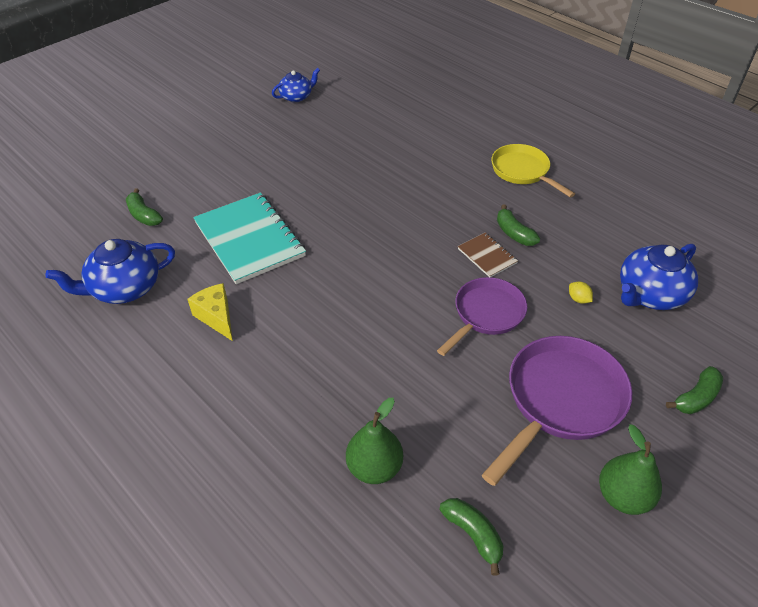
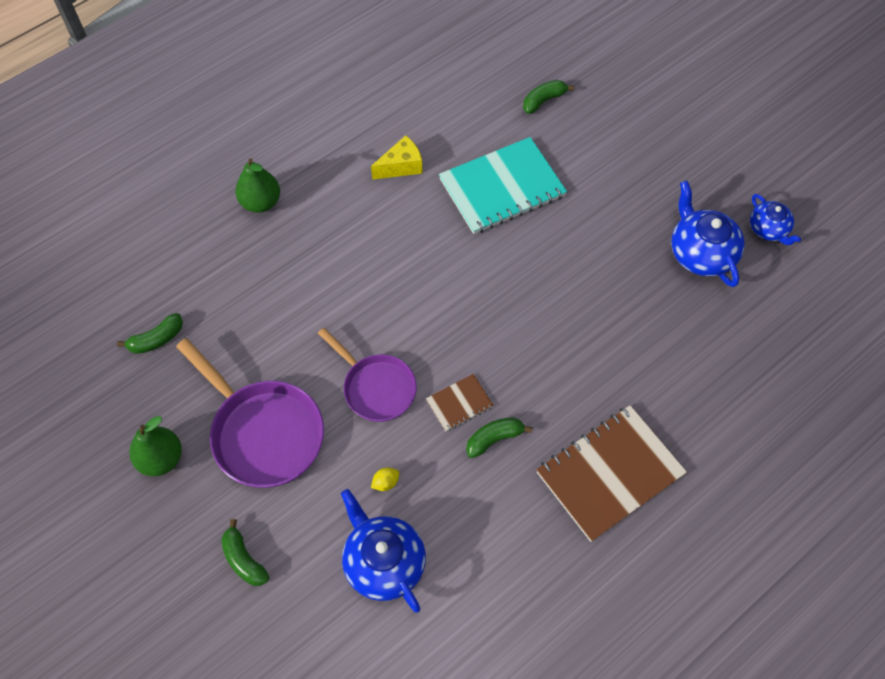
camera: 95 degrees right, 15 degrees up
blue teapot [46,239,175,304] -> blue teapot moved to [671,181,745,287]
green pear [346,398,403,484] -> green pear moved to [235,158,280,213]
yellow pan [491,144,575,197] -> brown notebook [536,405,687,542]

